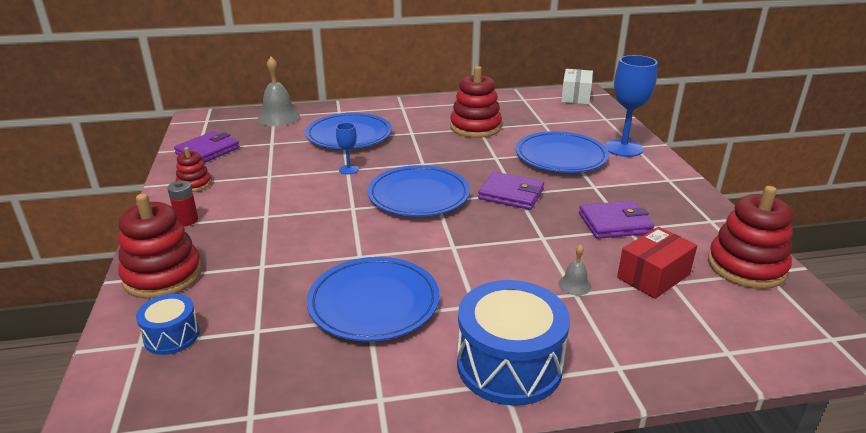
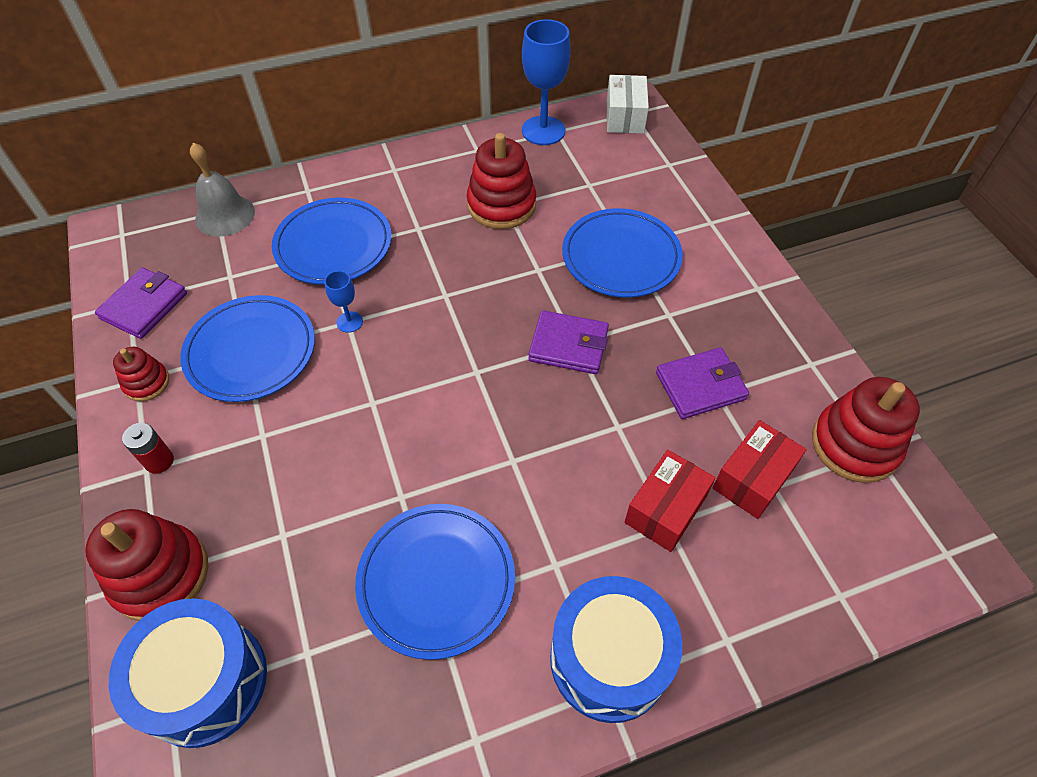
camera: 10 degrees left, 25 degrees up
blue drum [136,294,200,355] -> blue drum [109,598,267,748], size x1.89
blue plate [367,165,470,217] -> blue plate moved to [180,295,315,402]
grey bell [558,244,591,295] -> red box [624,450,715,552]
blue goblet [605,55,658,157] -> blue goblet moved to [522,19,571,145]

